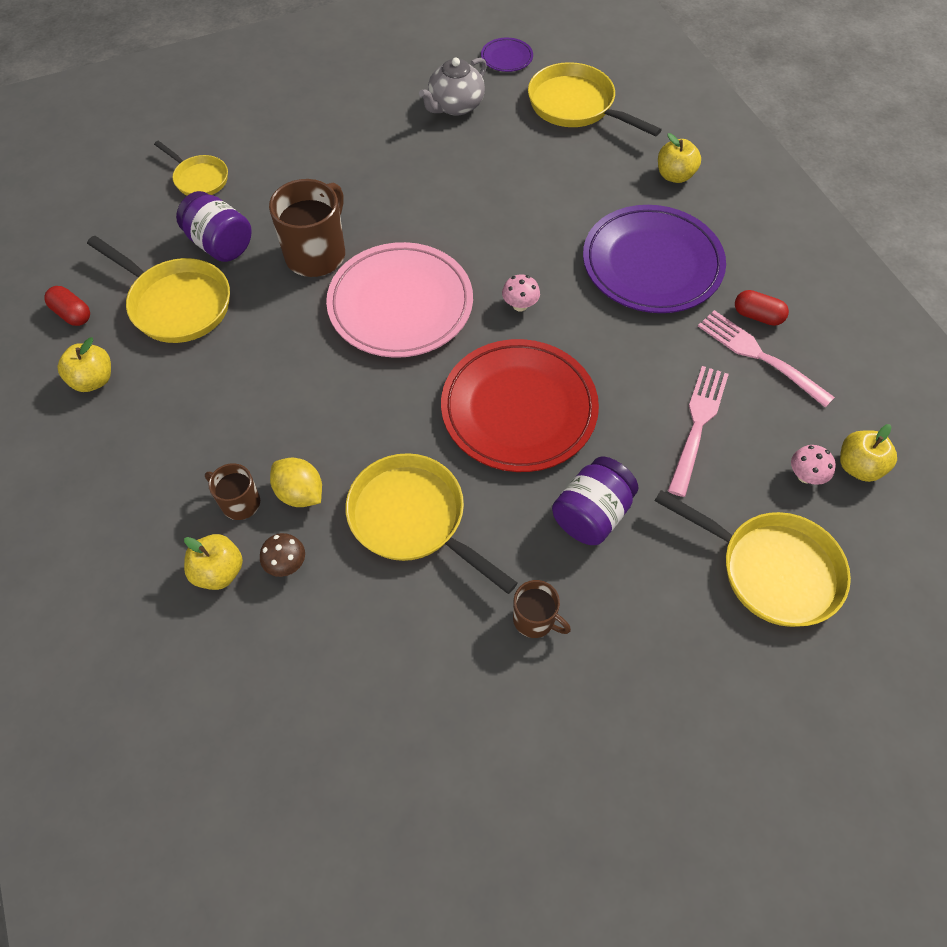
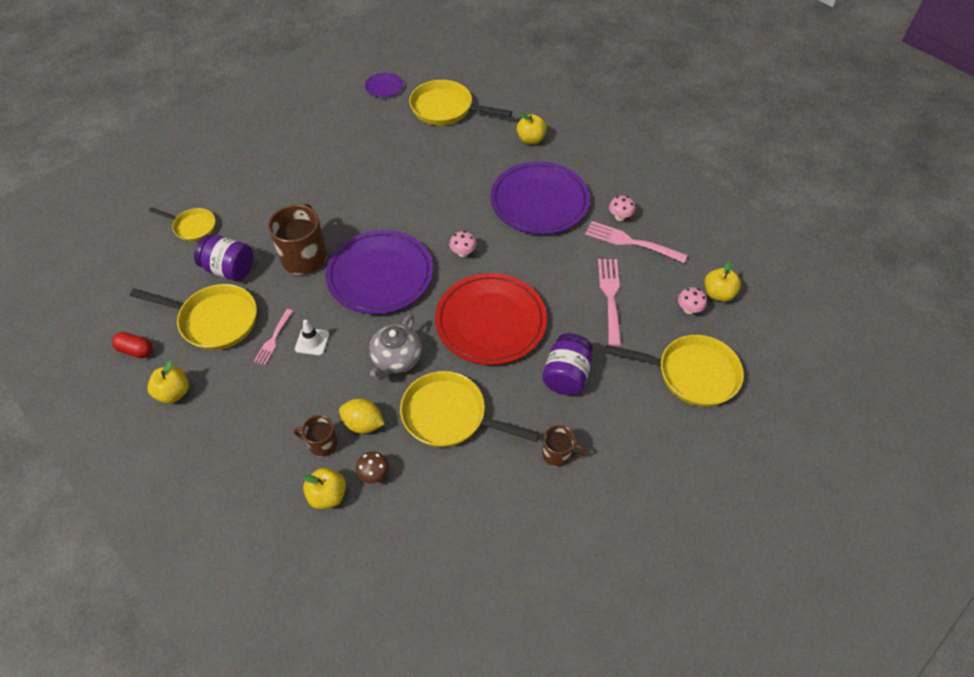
camera: 20 degrees left, 5 degrees down
pink plate [326,242,473,358] -> purple plate [326,230,433,314]
grey teapot [419,57,487,116] -> grey teapot moved to [369,314,422,380]
red capsule [735,290,789,326] -> pink mushroom [609,196,635,221]
none -> pink fork [254,309,293,365]
none -> white traffic cone [295,320,329,355]

